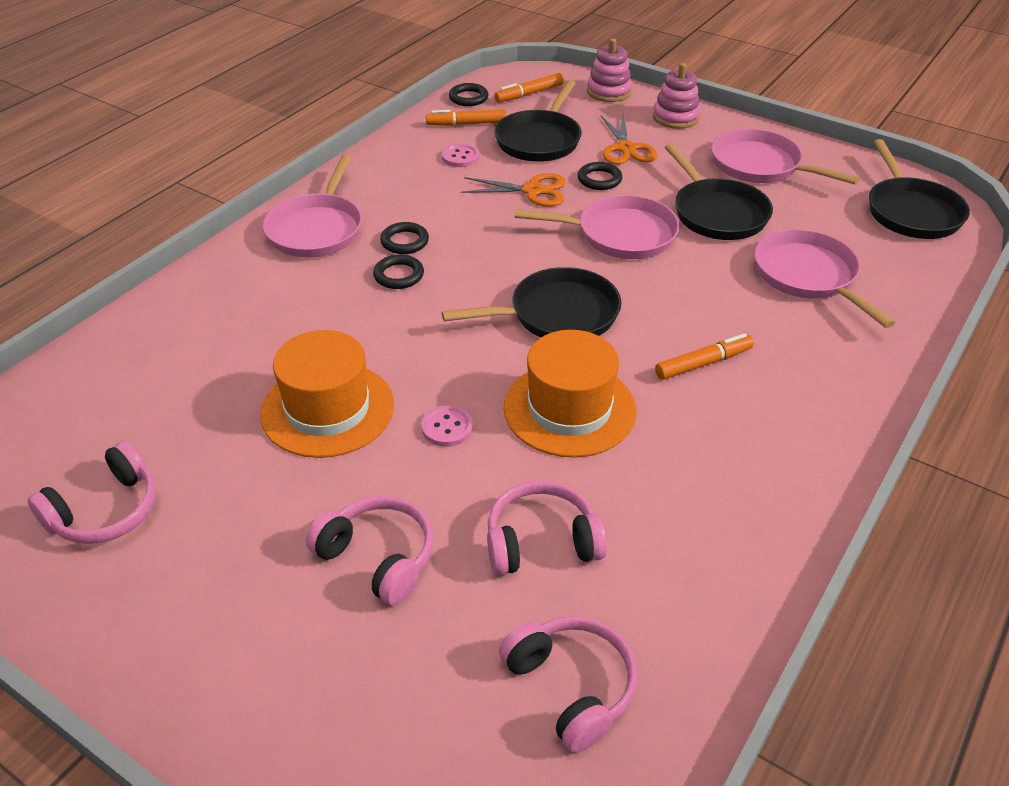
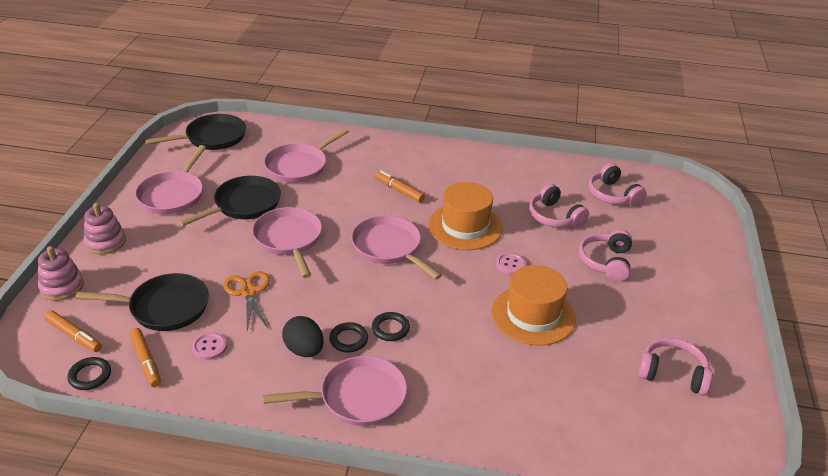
camera: 115 degrees left, 5 degrees down
black pan [442,267,621,338] -> pink pan [351,215,442,279]
pink headphones [499,616,637,753] -> pink headphones turned 60 degrees counterclockwise [589,163,647,206]
black ring [578,162,622,190] -> none
orange scissors [601,115,657,164] -> none
none -> black egg [282,316,324,357]

